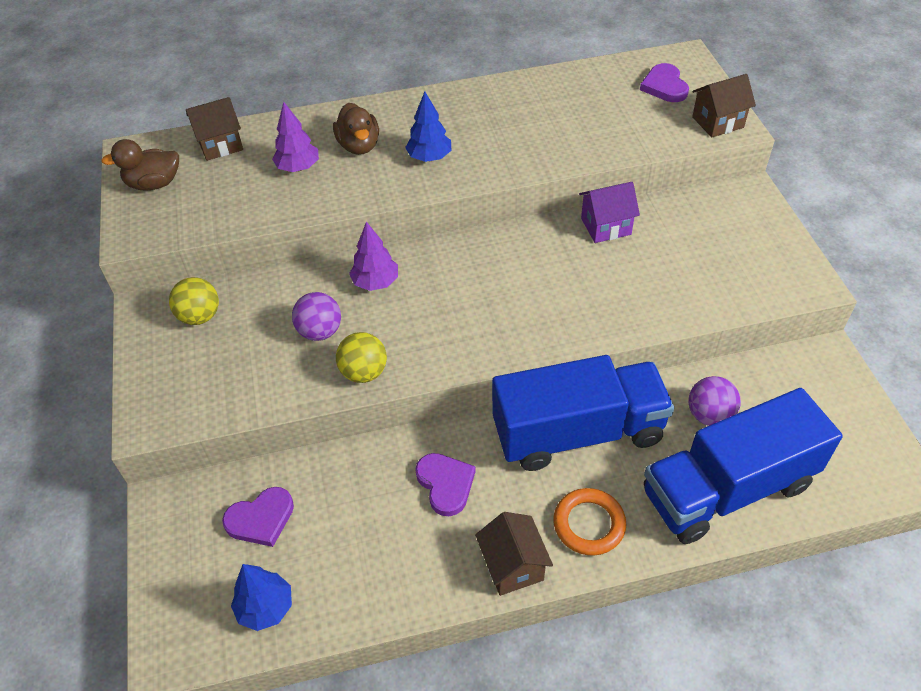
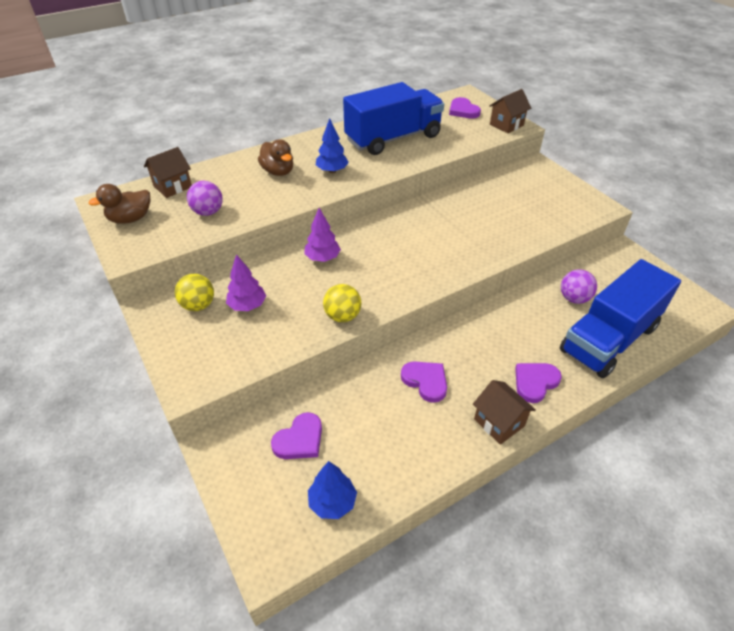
camera: 20 degrees left, 5 degrees down
purple tree [272,102,319,172] -> purple tree moved to [226,254,266,311]
purple ball [292,292,341,341] -> purple ball moved to [187,181,223,216]
blue truck [492,355,674,471] -> blue truck moved to [343,82,444,155]
orange ring [553,488,626,555] -> purple heart [515,363,562,403]
purple house [579,182,640,243] -> none

